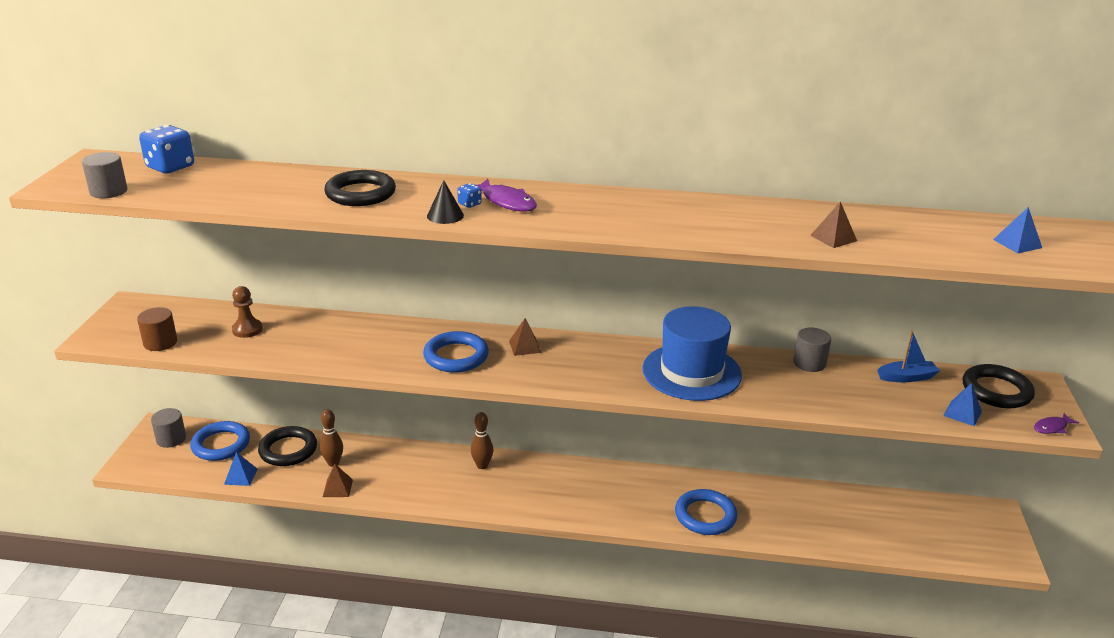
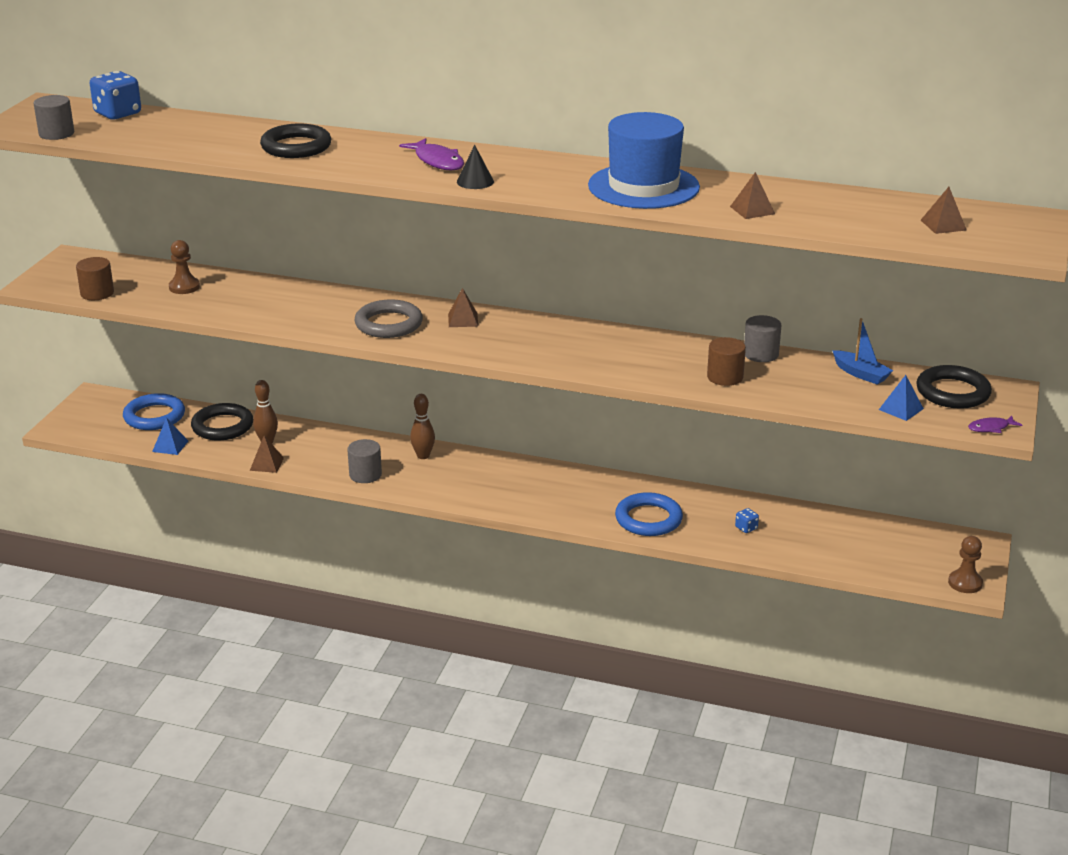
camera: 10 degrees right, 0 degrees up
grey cylinder [151,408,186,448] -> grey cylinder moved to [347,439,382,483]
blue ring [423,331,489,372] -> grey ring [355,299,423,338]
black cone [427,180,464,224] -> black cone moved to [457,145,494,189]
blue dice [457,183,482,208] -> blue dice moved to [735,508,759,533]
blue hat [642,306,742,401] -> blue hat moved to [588,112,700,209]
blue boat [877,331,940,382] -> blue boat turned 45 degrees clockwise [832,318,893,385]
blue pyramid [993,207,1042,253] -> brown pyramid [921,187,967,234]
none -> brown cylinder [707,337,746,386]
none -> brown pawn [948,536,983,593]

